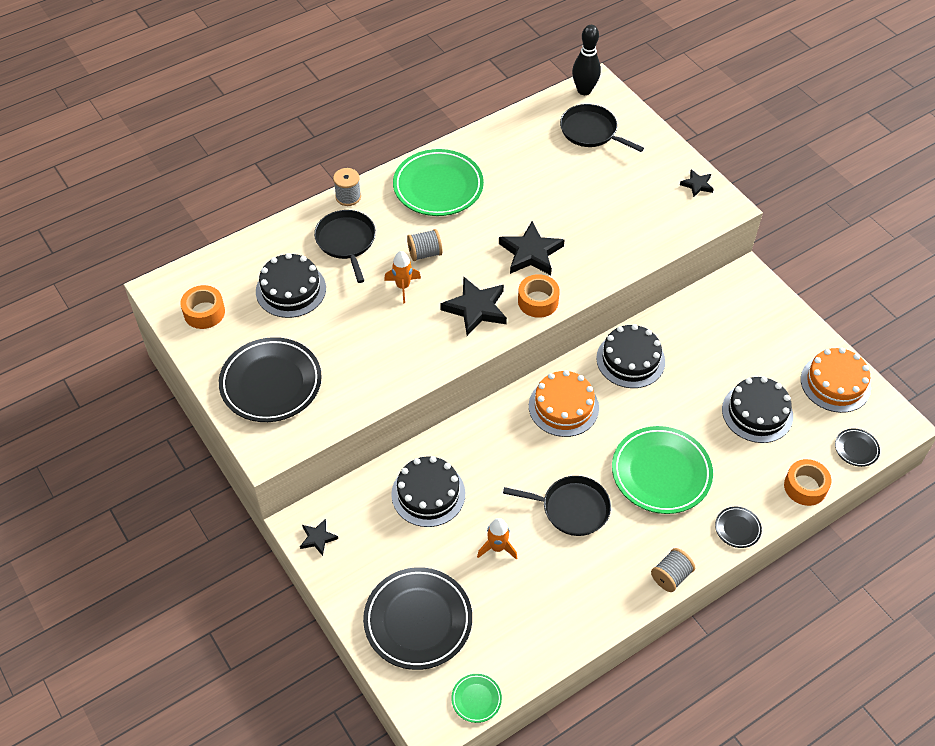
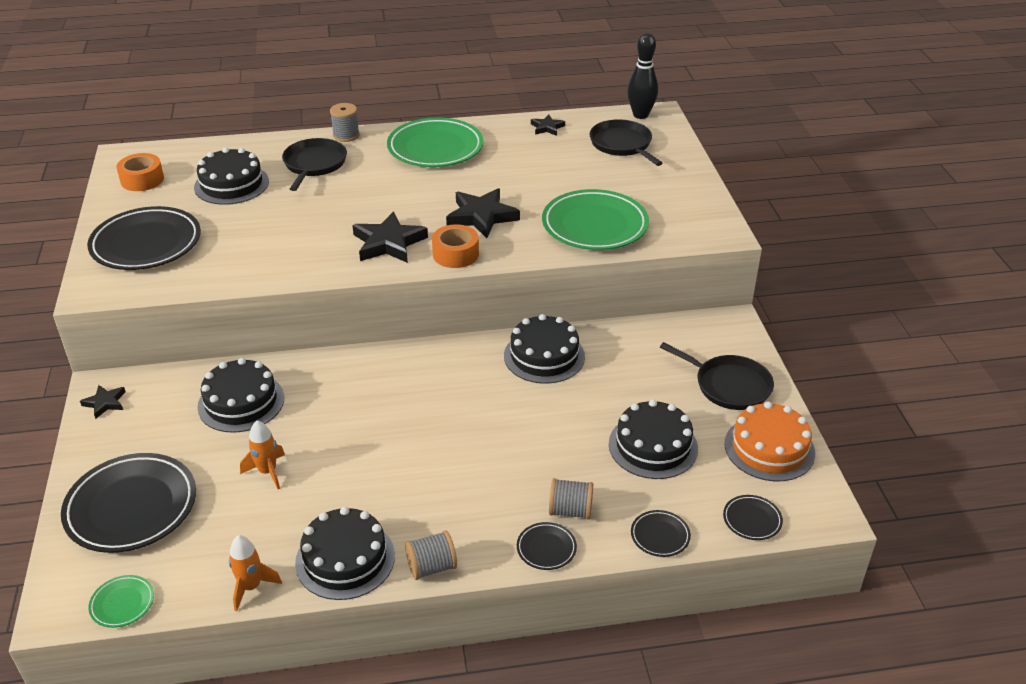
camera: 25 degrees right, 15 degrees down
orange rocket [384,251,421,303] -> orange rocket moved to [229,535,282,611]
grey spool [407,229,443,261] -> grey spool moved to [549,478,593,519]
black pan [503,476,611,536] -> black pan moved to [660,342,774,410]
orange cake [529,370,599,437] -> none
green plate [612,426,713,514] -> green plate moved to [542,189,649,250]
black star [680,170,714,197] -> black star moved to [531,115,565,136]
orange tape [784,459,831,506] -> black plate [631,510,691,557]
none -> black cake [295,507,395,600]

